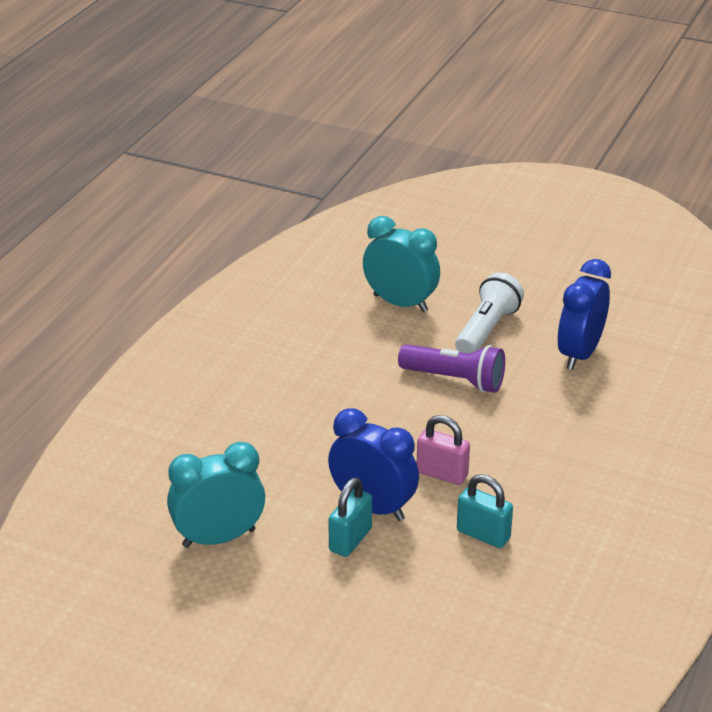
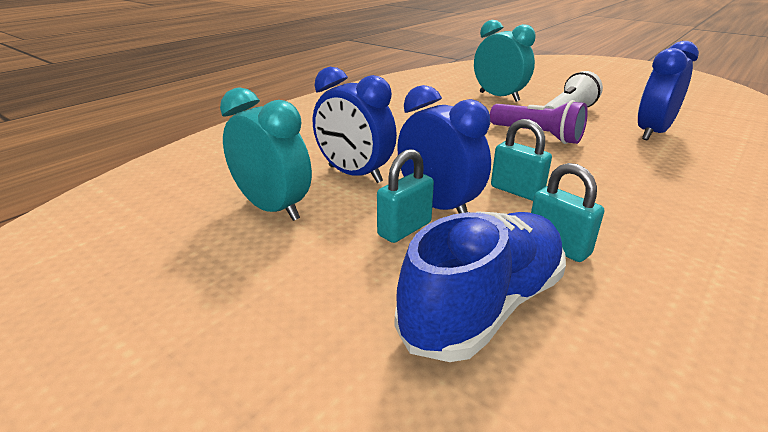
camera: 15 degrees right, 5 degrees down
turquoise clock [167,442,265,548] -> turquoise clock turned 45 degrees clockwise [220,87,312,221]
pink padlock [417,415,470,485] -> turquoise padlock [491,119,552,201]
none -> blue clock [313,67,397,183]
none -> blue shoe [395,211,566,362]

